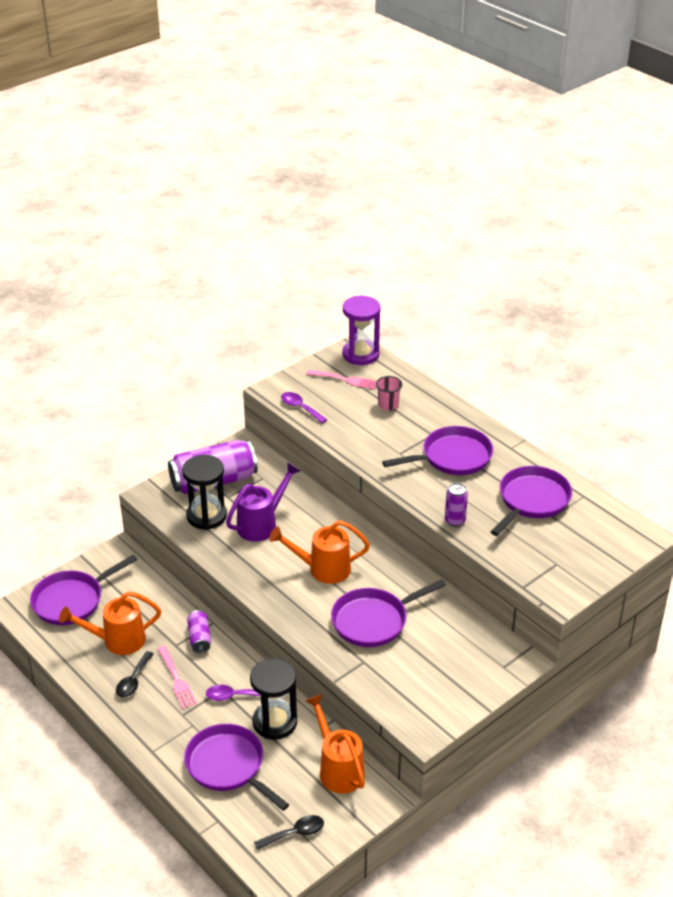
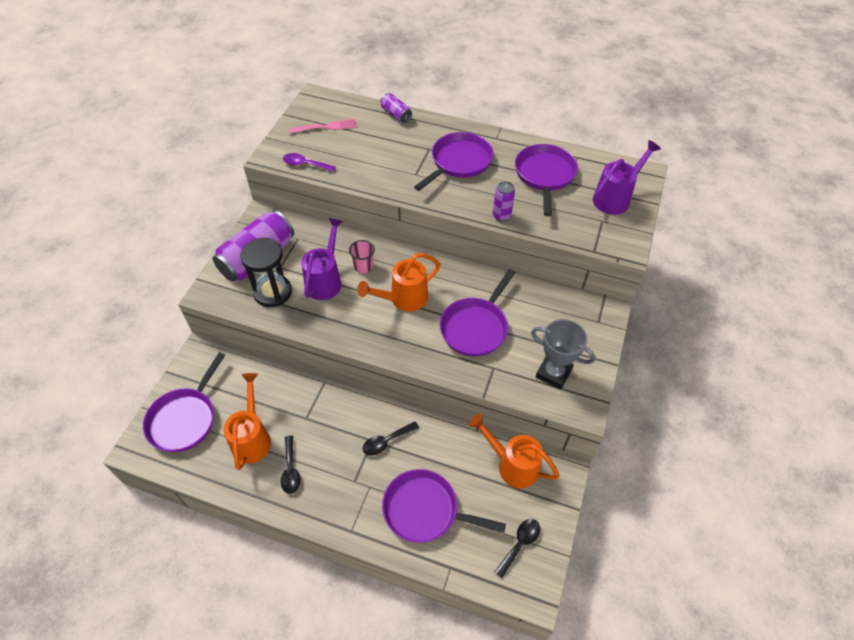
camera: 30 degrees left, 15 degrees up
orange watering can [59,591,161,655] -> orange watering can turned 135 degrees clockwise [223,373,271,470]
pink fork [158,646,197,709] -> none
purple can [187,610,211,653] -> purple can moved to [380,93,412,123]
purple spoon [206,685,261,701] -> black spoon [363,421,419,456]
black hourglass [250,658,297,740] -> none
purple hourglass [343,296,381,365] -> none
pink cup [376,376,402,411] -> pink cup moved to [349,240,375,273]
none -> grey trophy [531,319,596,390]
none -> purple watering can [593,140,661,215]

